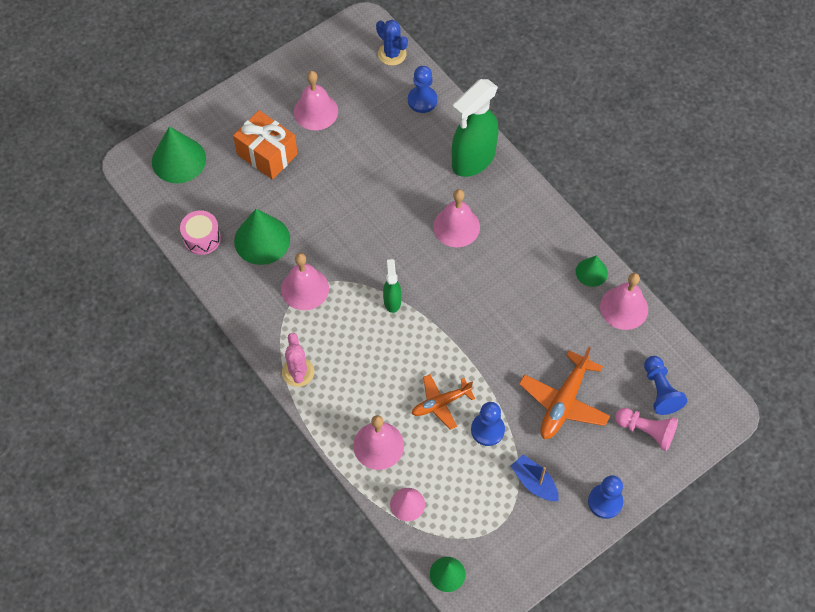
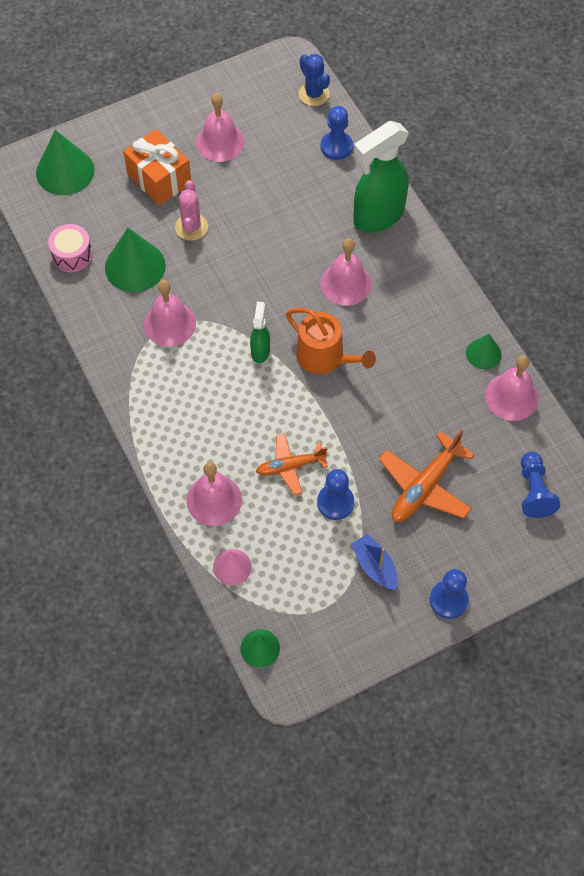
camera: 10 degrees right, 0 degrees up
pink cactus [282,333,314,387] -> pink cactus moved to [175,180,208,241]
pink pawn [615,408,678,451] -> none
none -> orange watering can [286,308,376,374]

